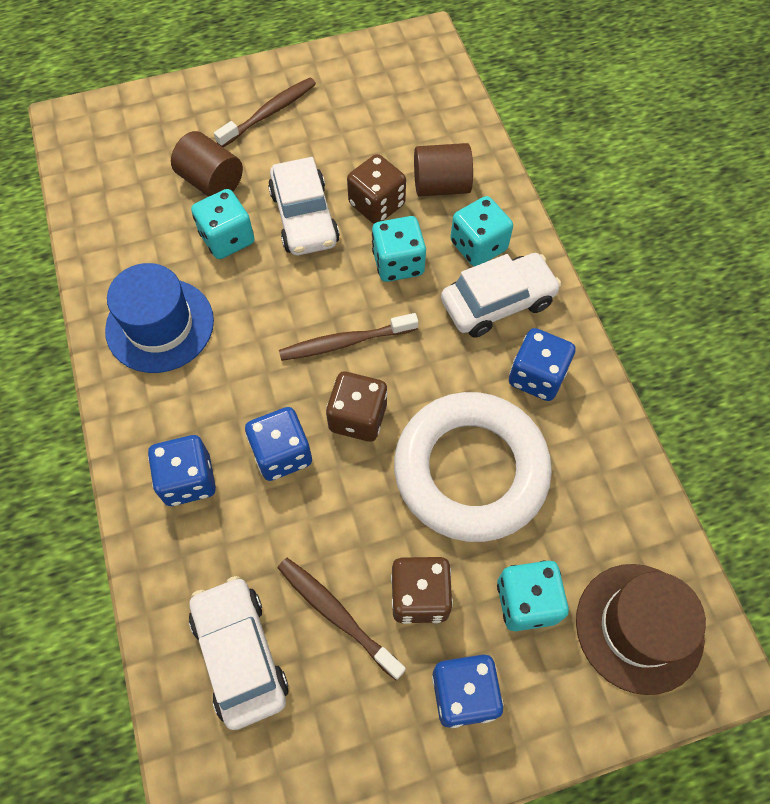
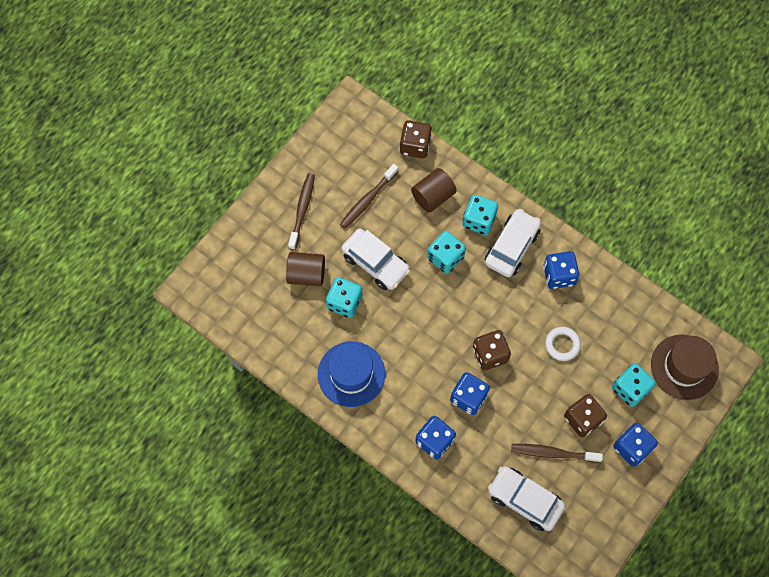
camera: 35 degrees left, 5 degrees up
brown toothbrush [279,313,418,361] -> brown toothbrush moved to [340,164,398,229]
brown dice [347,154,406,224] -> brown dice moved to [400,120,432,159]
white ring [394,392,552,542] -> white ring [545,327,581,361], size x0.40

